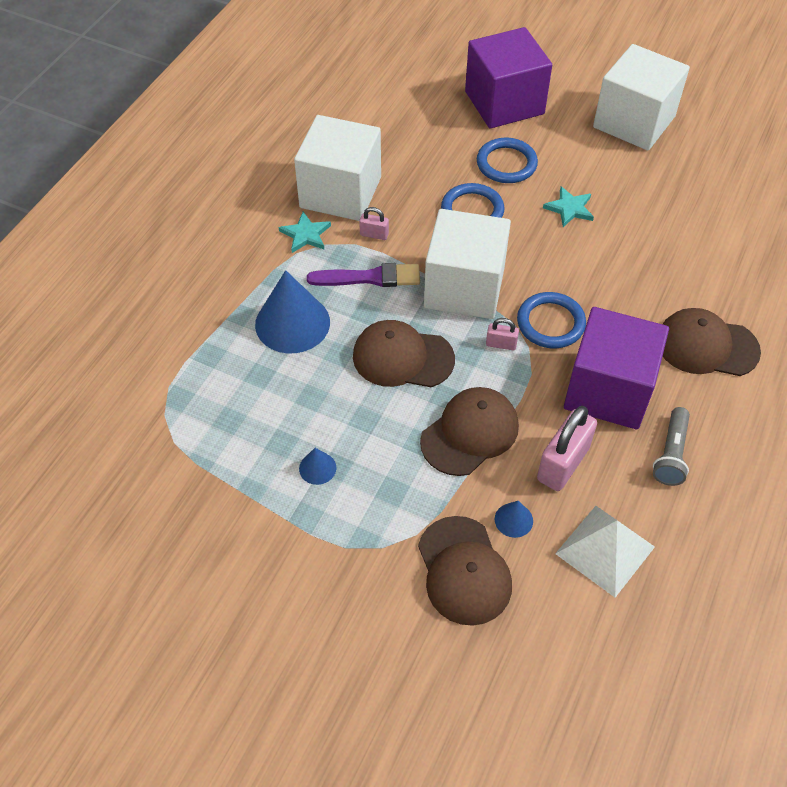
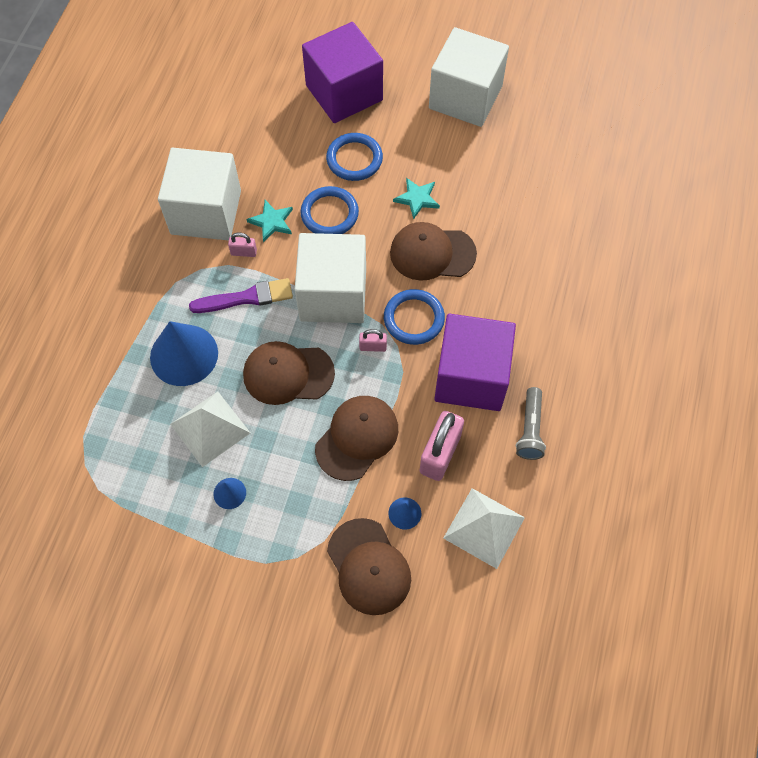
camera: 10 degrees left, 10 degrees up
turquoise star [279,212,331,253] -> turquoise star moved to [247,200,293,242]
brown cap [663,308,761,376] -> brown cap moved to [390,222,477,281]
none -> white pyramid [170,392,250,467]

